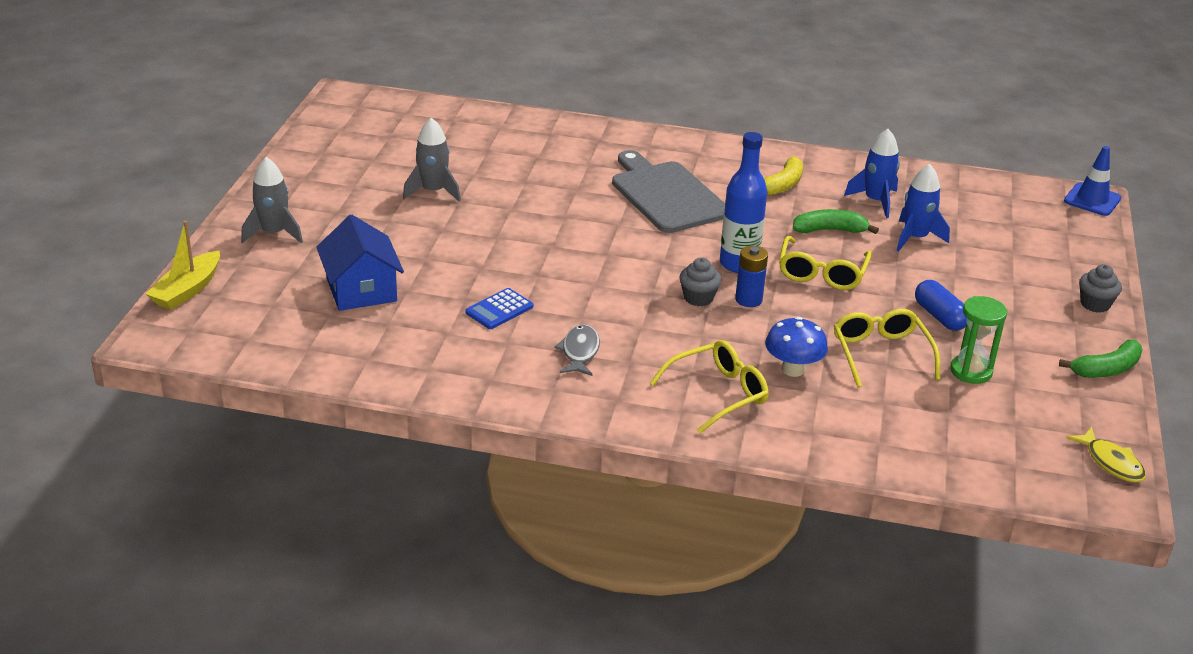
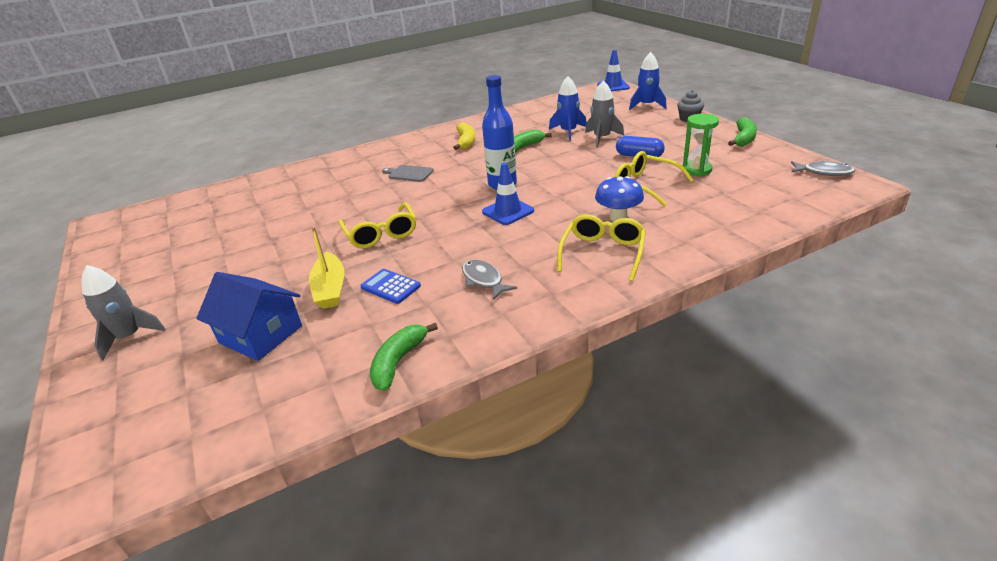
camera: 35 degrees left, 0 degrees up
yellow boat [146,221,220,310] -> yellow boat moved to [309,226,344,309]
grey rocket [403,118,461,202] -> grey rocket moved to [585,80,624,148]
blue calculator [466,288,533,329] -> blue calculator turned 120 degrees clockwise [360,269,421,304]
grey cutting board [612,150,725,233] -> grey cutting board [382,165,434,182], size x0.47
grey cupcake [679,257,722,306] -> blue traffic cone [482,163,534,225]
blue battery [735,246,768,307] -> none
yellow glasses [779,236,872,290] -> yellow glasses moved to [339,203,416,248]
blue rocket [844,129,900,218] -> blue rocket moved to [629,52,666,110]
yellow fish [1066,427,1146,482] -> grey fish [791,160,855,176]
none -> green banana [370,323,438,391]

